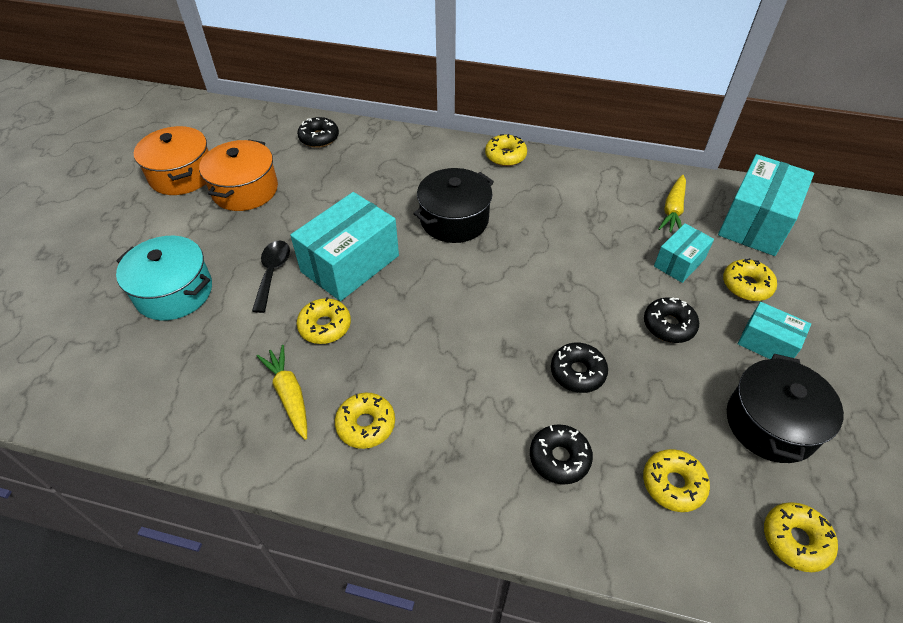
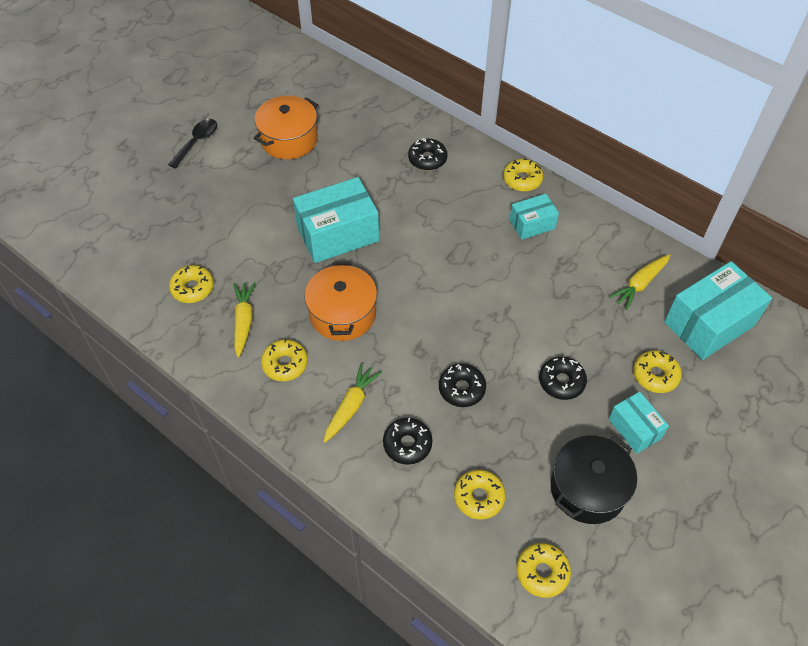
camera: 25 degrees right, 5 degrees up
turquoise pot [116,236,212,321] -> none
orange pot [134,126,209,195] -> orange pot moved to [305,262,377,341]
black spoon [252,241,290,313] -> black spoon moved to [168,119,217,169]
black donut [297,117,339,148] -> black donut moved to [408,138,448,170]
yellow donut [297,297,351,344] -> yellow donut moved to [169,265,214,303]
black pot [413,168,494,243] -> none
turquoise box [654,223,714,283] -> turquoise box moved to [509,194,559,240]
none -> yellow carrot [323,363,382,443]

